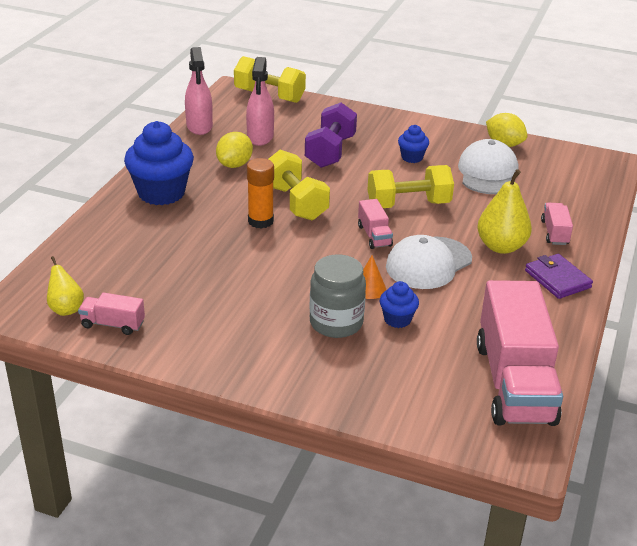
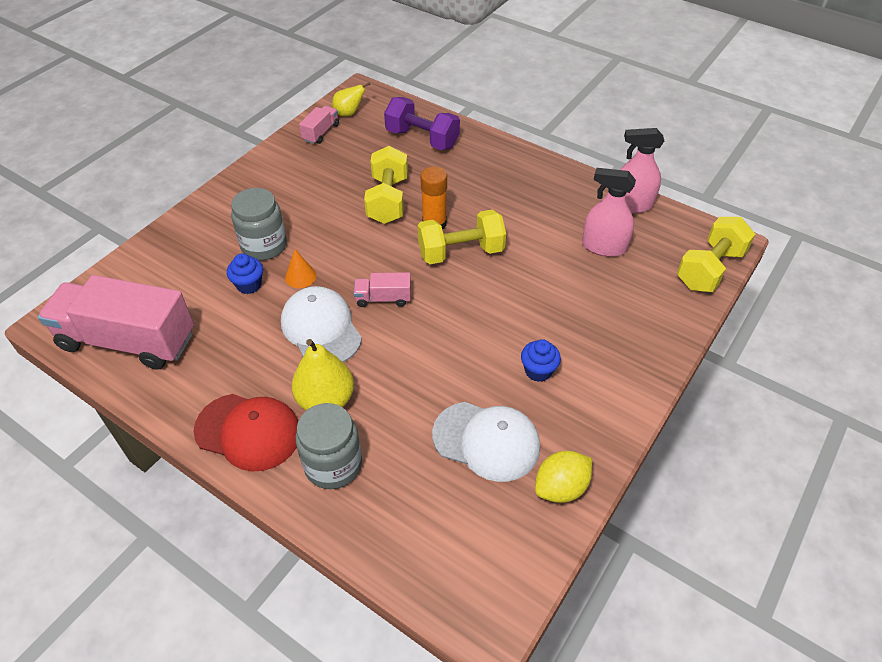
camera: 105 degrees right, 15 degrees up
blue cupcake [124,121,194,205] -> none
yellow lemon [216,132,253,168] -> none
purple dumbbell [305,102,357,168] -> purple dumbbell moved to [384,97,460,150]
yellow dumbbell [367,165,454,208] -> yellow dumbbell moved to [364,146,408,224]
purple wallet [525,254,593,299] -> red cap [194,394,299,471]
pink truck [541,203,573,245] -> grey jar [296,403,362,489]

